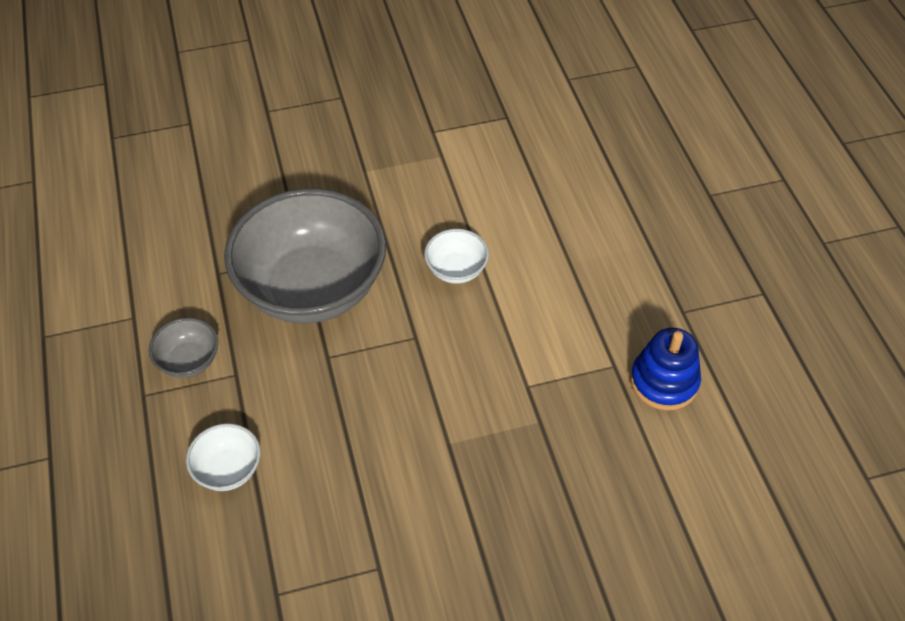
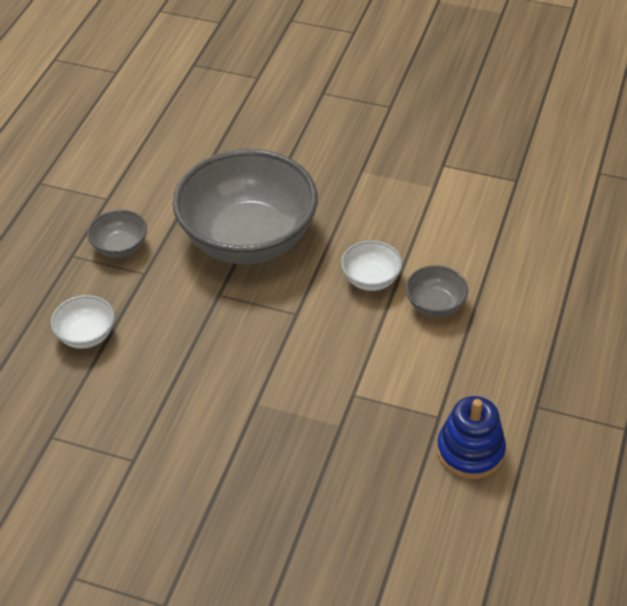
camera: 35 degrees right, 5 degrees down
none -> grey bowl [405,265,468,317]

